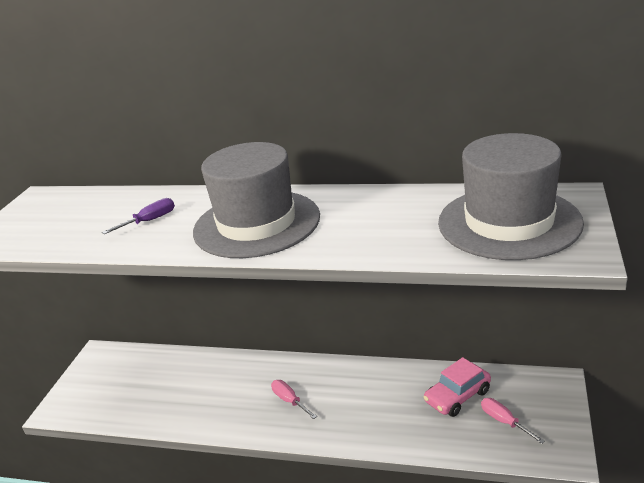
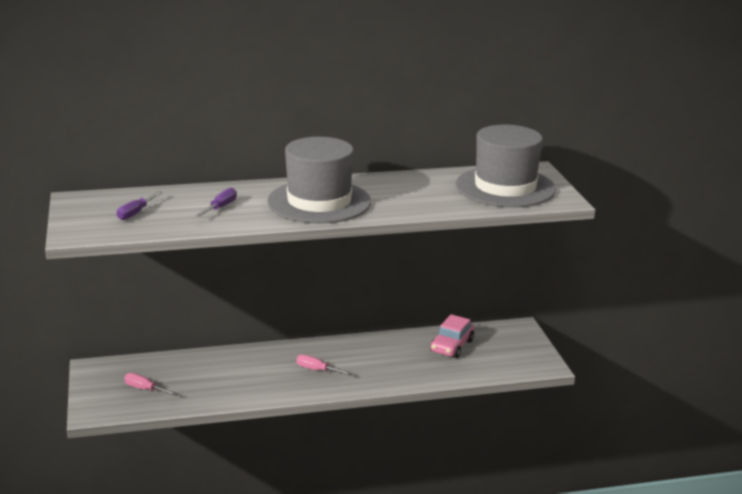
camera: 30 degrees left, 5 degrees down
pink screwdriver [481,398,545,444] -> pink screwdriver moved to [124,373,178,396]
none -> purple screwdriver [117,191,163,220]

